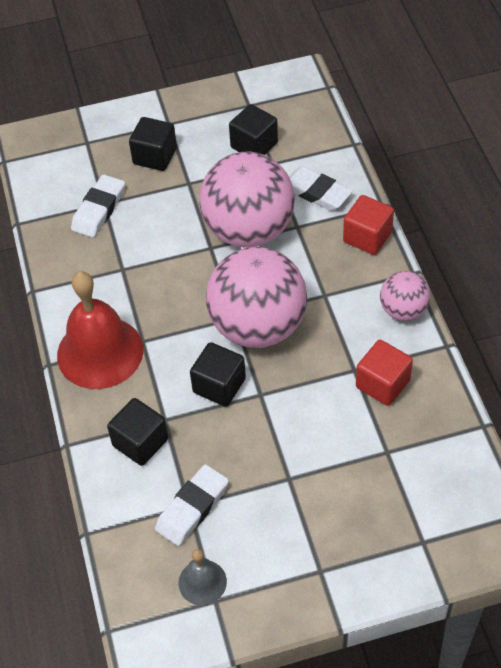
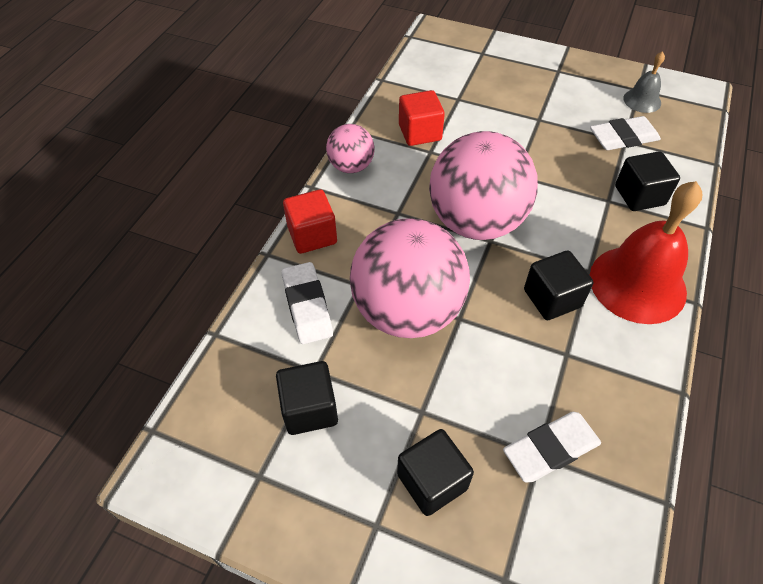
camera: 145 degrees left, 0 degrees up
black cube [190,342,246,407] -> black cube moved to [524,250,593,320]

